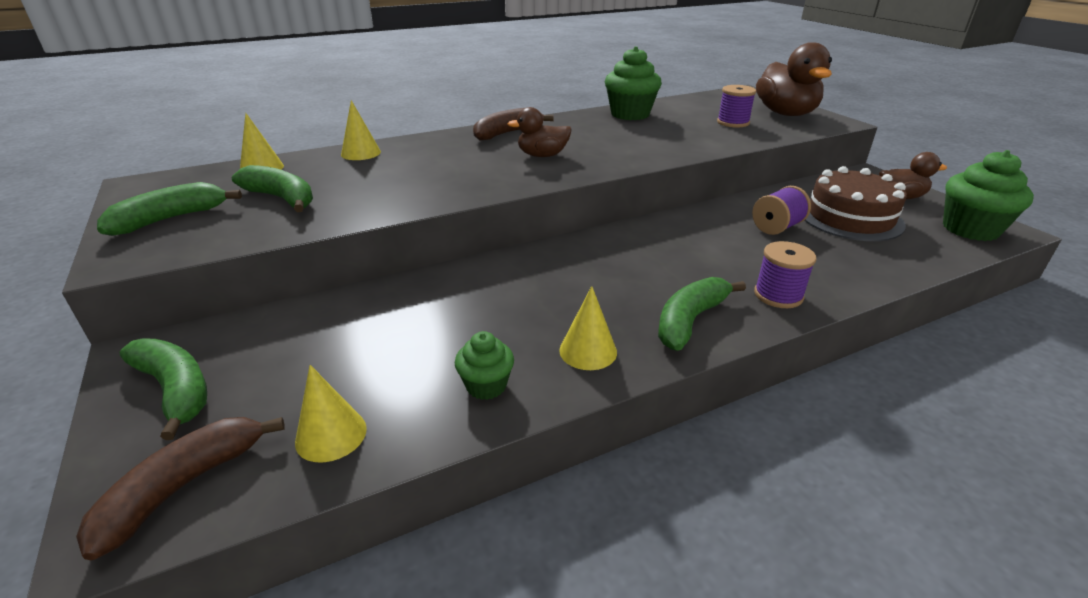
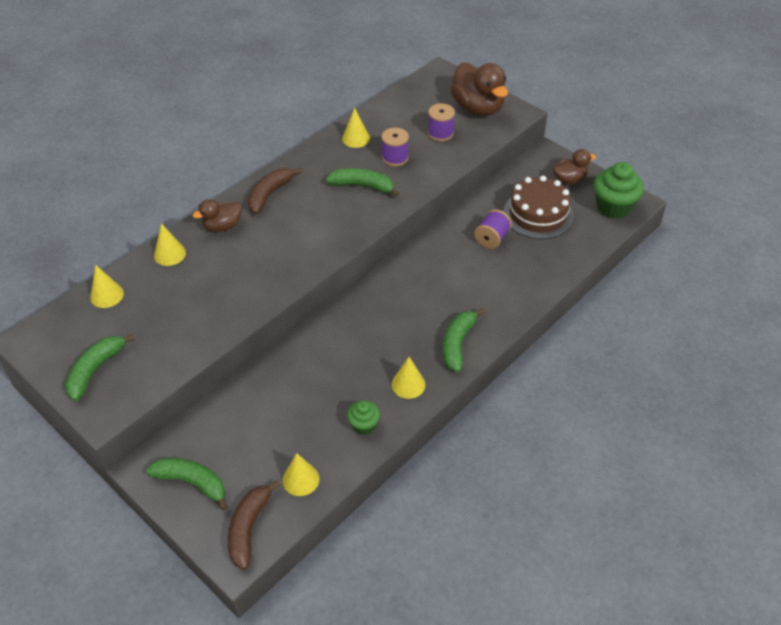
camera: 20 degrees left, 15 degrees up
green banana [232,165,313,212] -> green banana moved to [326,168,400,197]
brown duck [508,107,572,157] -> brown duck moved to [193,199,242,232]
green cupcake [605,46,662,120] -> yellow cone [342,108,370,148]
purple spool [754,241,816,308] -> purple spool moved to [382,128,409,166]

